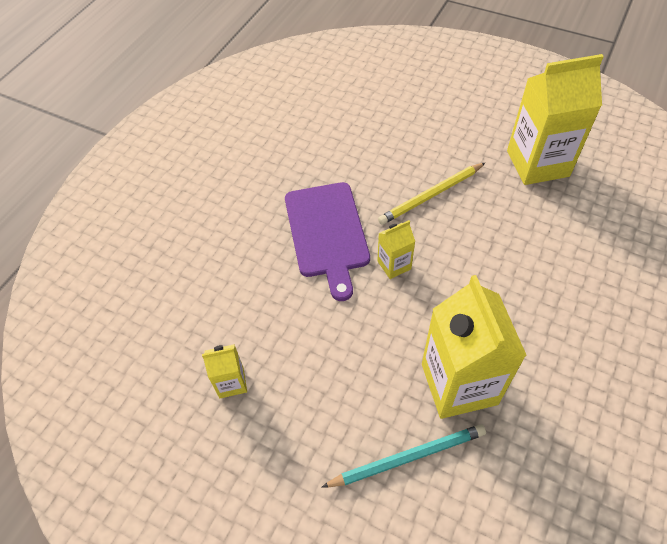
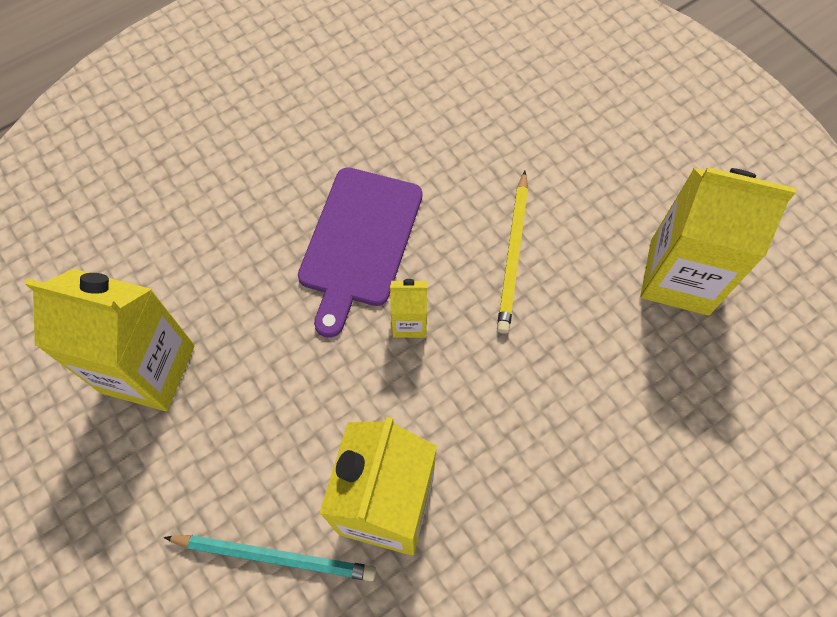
camera: 25 degrees right, 10 degrees up
yellow carton [202,344,247,398] -> yellow carton [25,269,195,411], size x2.13
yellow pencil [378,163,485,225] -> yellow pencil turned 75 degrees counterclockwise [497,171,528,334]

